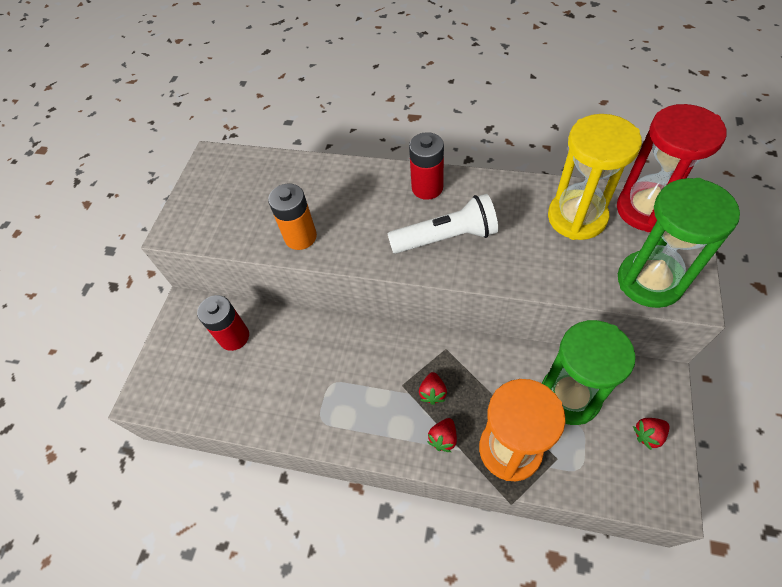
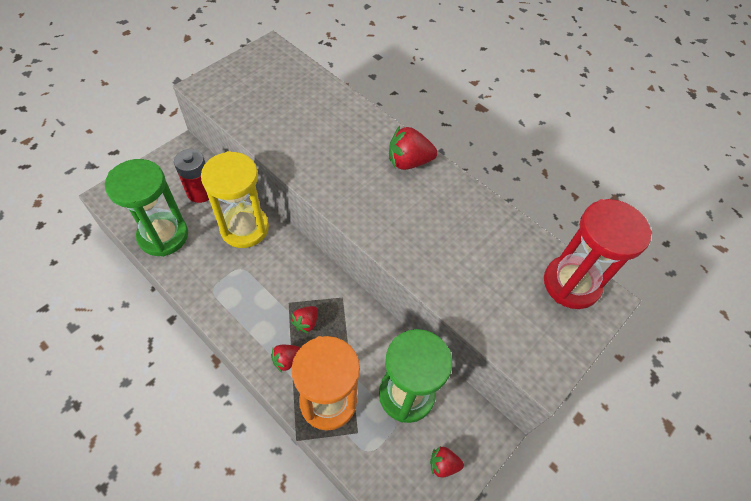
camera: 20 degrees right, 0 degrees up
orange battery [268,184,317,250] -> none
white flashlight [388,194,498,254] -> none
red battery [409,132,444,200] -> red strawberry [389,126,438,170]
yellow hourglass [548,114,642,240] -> yellow hourglass moved to [201,151,269,248]
green hourglass [618,178,740,308] -> green hourglass moved to [105,159,188,257]

